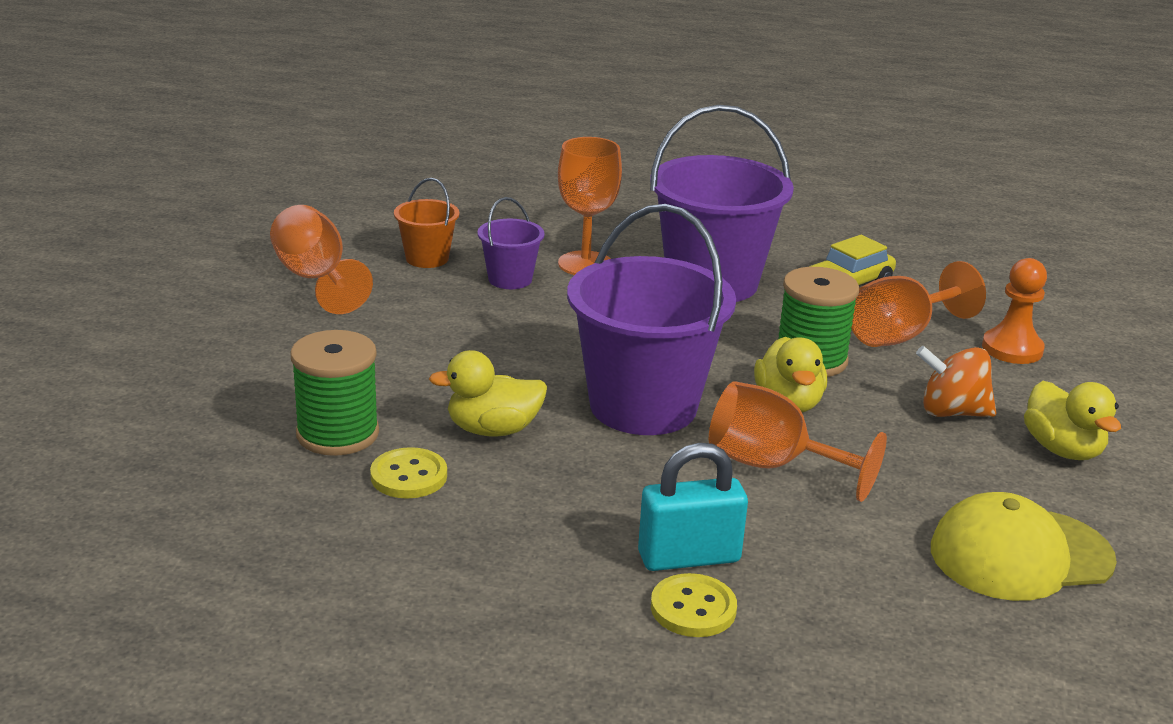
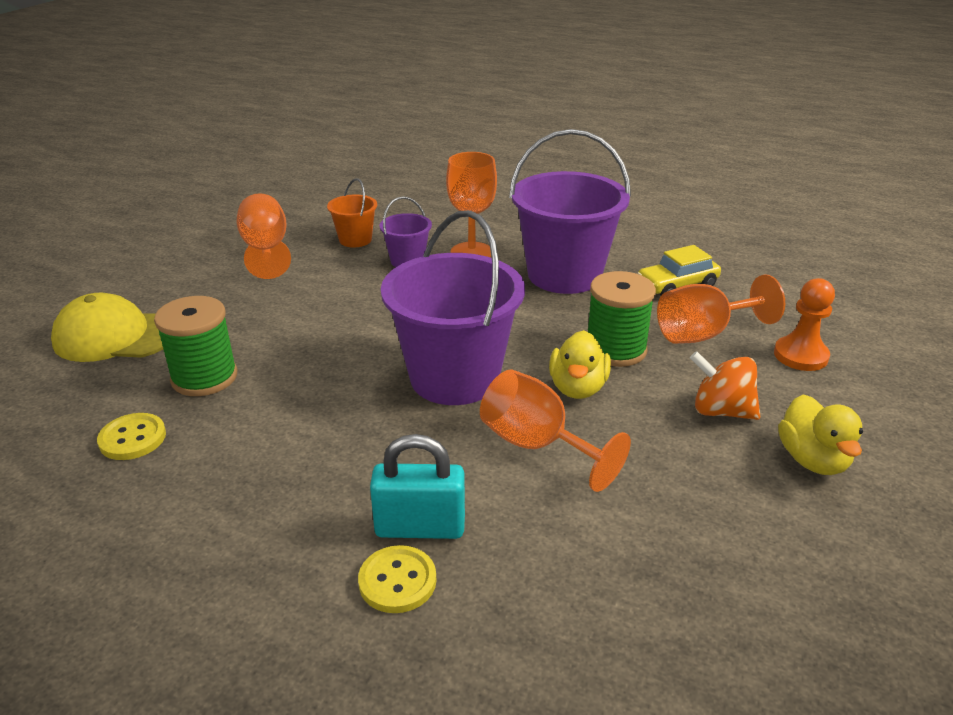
camera: 15 degrees right, 5 degrees up
yellow button [370,447,447,499] -> yellow button moved to [97,413,166,460]
yellow duck [429,350,547,437] -> none
yellow cap [931,492,1117,601] -> yellow cap moved to [51,293,163,362]

